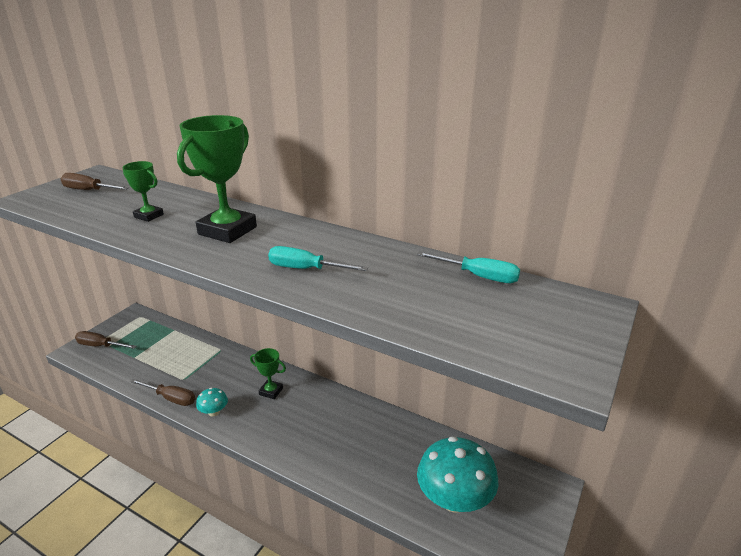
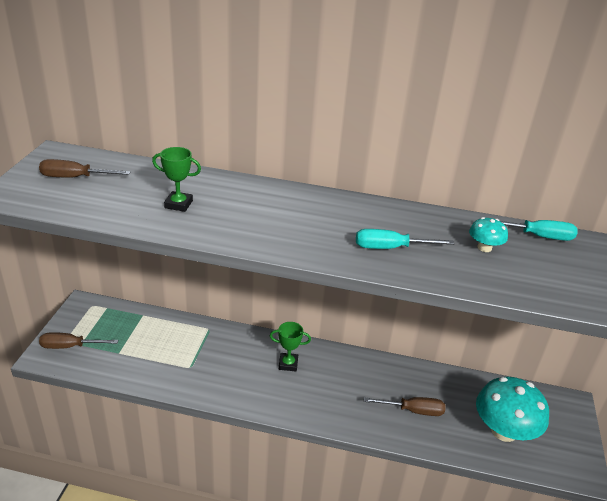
camera: 20 degrees left, 5 degrees up
brown screwdriver [130,379,195,406] -> brown screwdriver moved to [364,397,445,416]
green trophy [177,115,257,243] -> none
turquoise mushroom [196,388,228,417] -> turquoise mushroom moved to [469,217,508,252]

